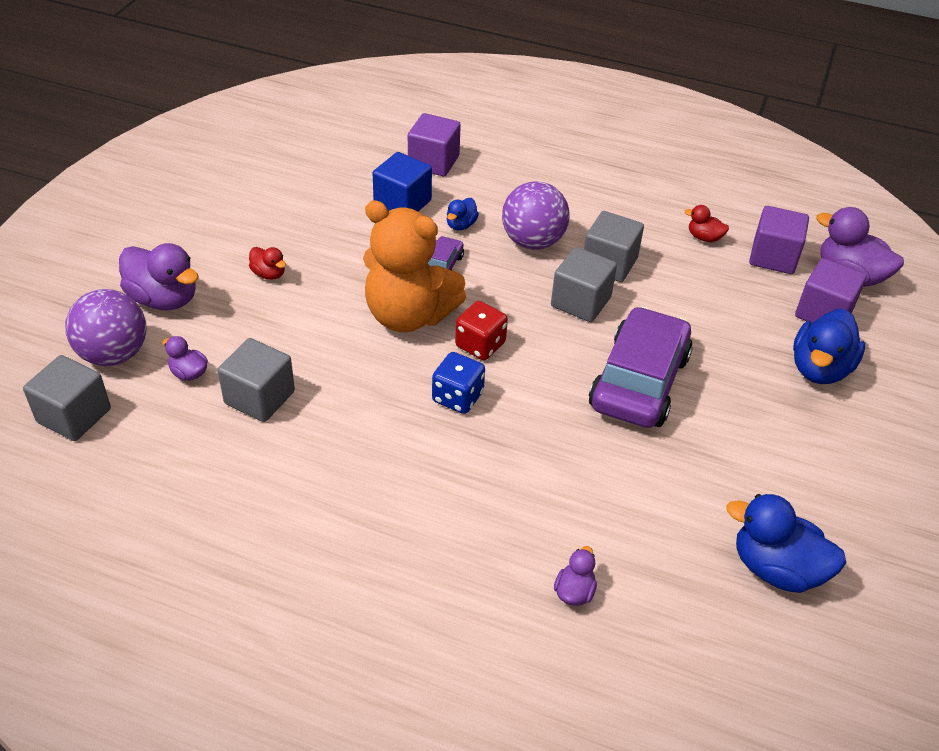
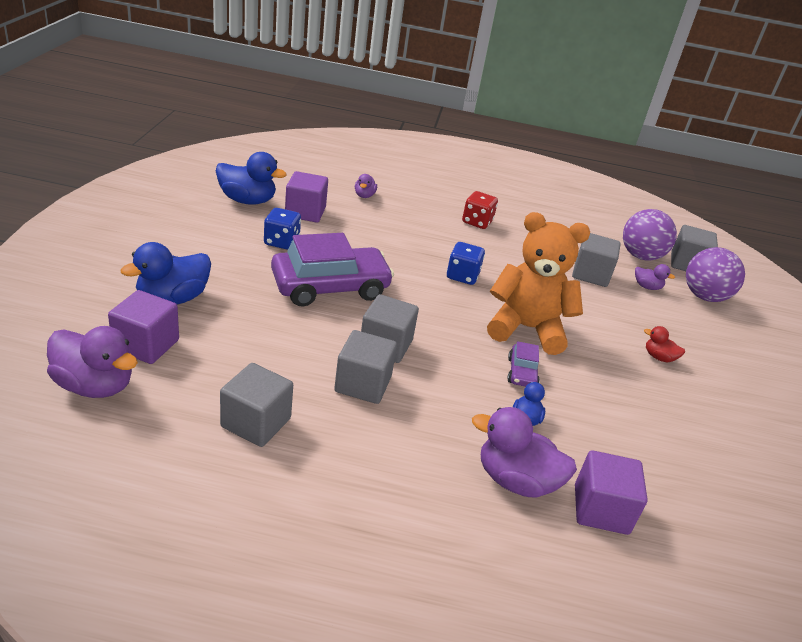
camera: 165 degrees right, 10 degrees down
purple duck [119,243,199,310] -> purple duck moved to [472,407,577,498]
blue cube [373,152,432,211] -> none
red dice [455,301,508,360] -> red dice moved to [462,191,498,229]
purple ball [502,181,570,250] -> purple ball moved to [623,209,677,261]
purple car [589,306,693,428] -> purple car turned 120 degrees counterclockwise [271,233,394,307]
red duck [685,205,729,242] -> grey cube [220,363,293,447]
purple cube [749,206,809,274] -> purple cube moved to [285,171,328,223]
blue duck [793,309,865,384] -> blue duck turned 150 degrees counterclockwise [120,242,211,304]
none -> blue dice [264,208,301,250]

